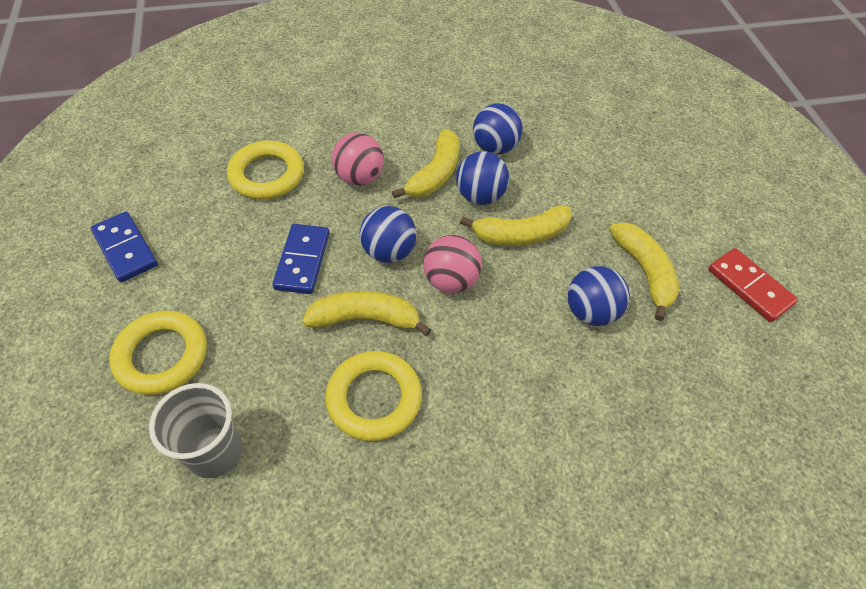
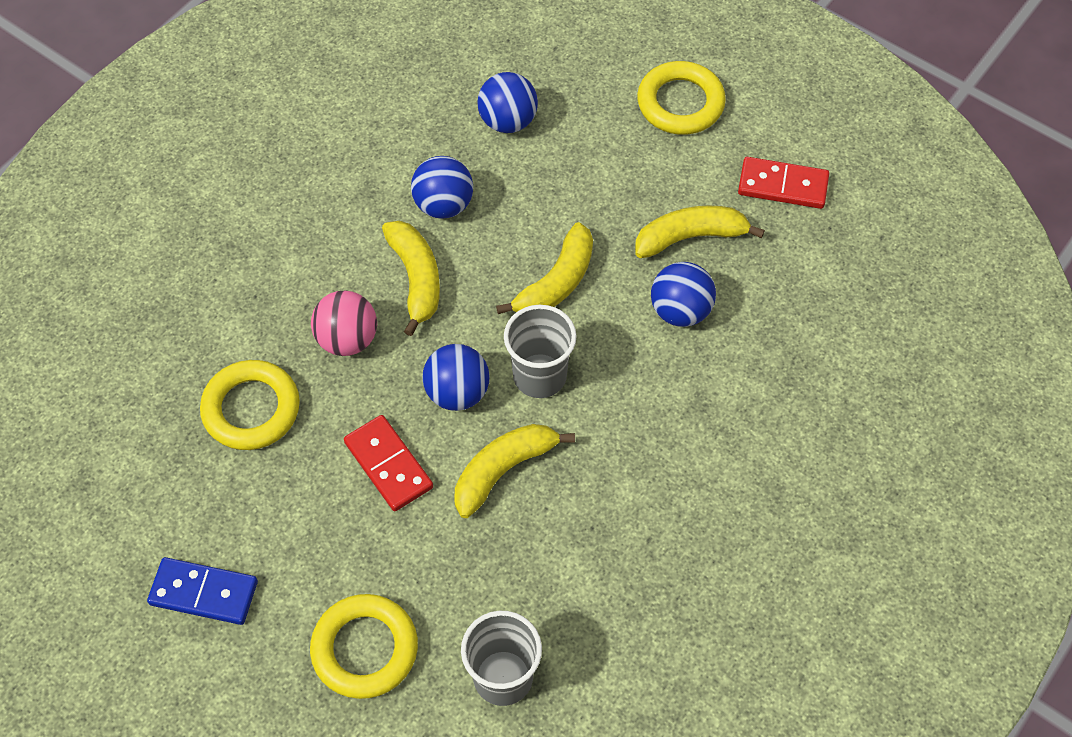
camera: 40 degrees left, 5 degrees up
blue domino [272,224,330,294] -> red domino [344,415,433,511]
yellow ring [325,351,422,441] -> yellow ring moved to [637,61,726,135]
pink ball [423,235,482,293] -> grey cup [504,305,577,398]
blue ball [456,151,509,205] -> blue ball moved to [477,72,538,133]
yellow banana [609,222,679,321] -> yellow banana turned 45 degrees counterclockwise [635,205,765,258]

